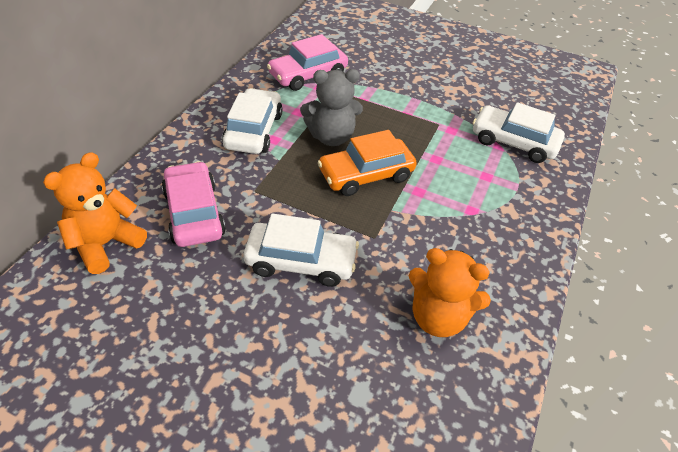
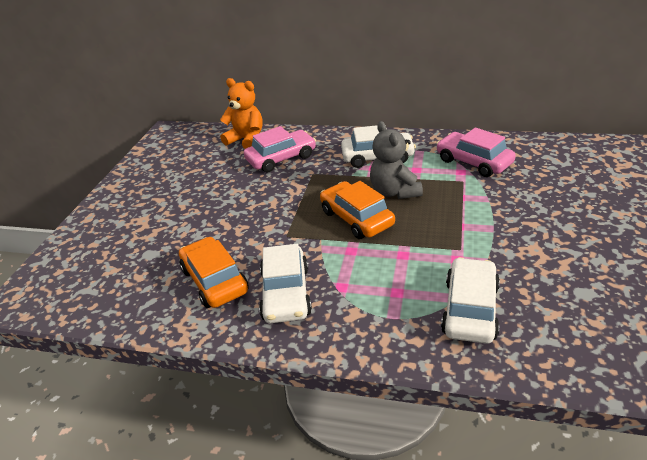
camera: 85 degrees right, 10 degrees down
white car [243,213,359,287] -> white car moved to [259,244,312,323]
orange teddy bear [409,248,491,337] -> orange car [179,237,249,308]

